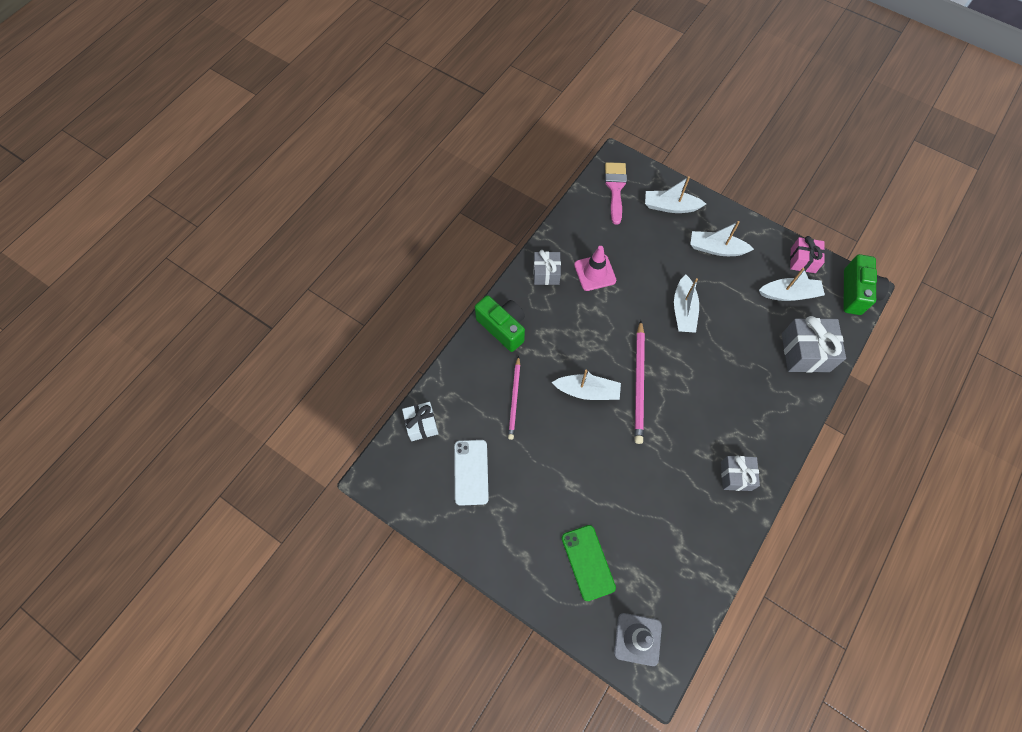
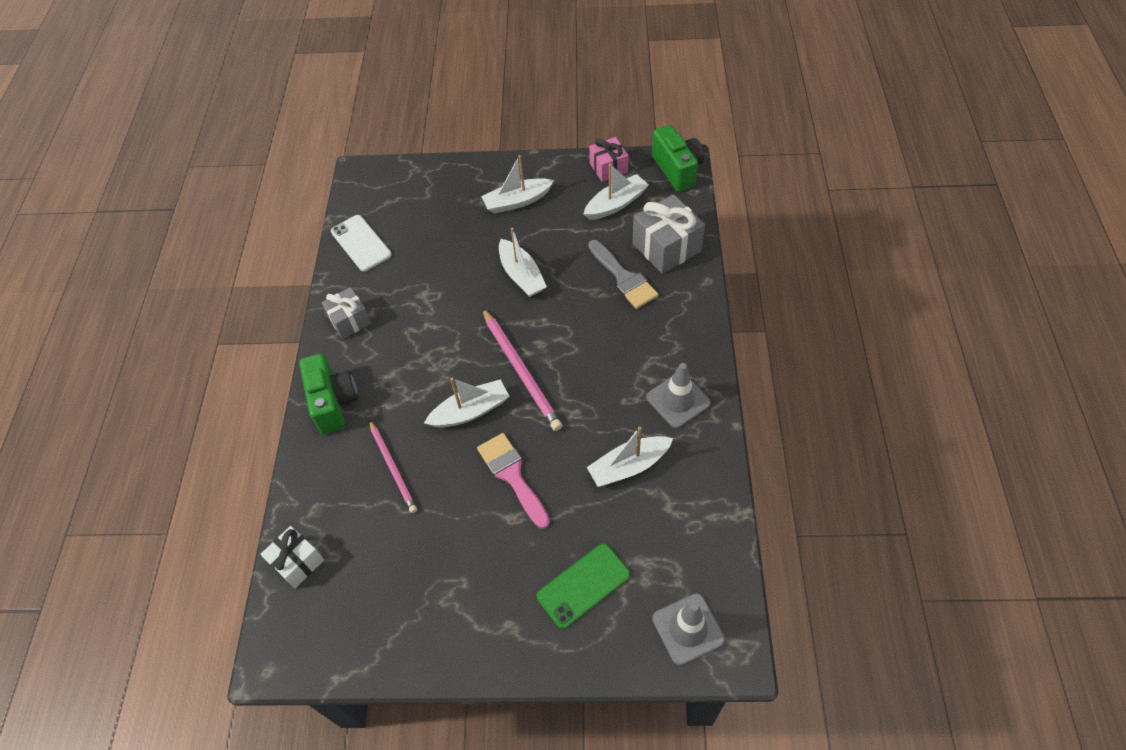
camera: 30 degrees left, 10 degrees down
white phone [454,440,489,506] -> white phone moved to [331,215,392,271]
green camera [475,295,525,352] -> green camera turned 60 degrees clockwise [299,353,358,434]
green phone [562,525,616,601] -> green phone turned 75 degrees counterclockwise [537,543,630,629]
pink traffic cone [574,246,616,291] -> none
pink brush [605,162,627,225] -> pink brush moved to [477,433,550,529]
white boat [645,176,706,213] -> white boat moved to [587,427,673,487]
grey gift [721,455,760,491] -> grey traffic cone [646,363,711,428]
none -> grey brush [588,240,659,309]

